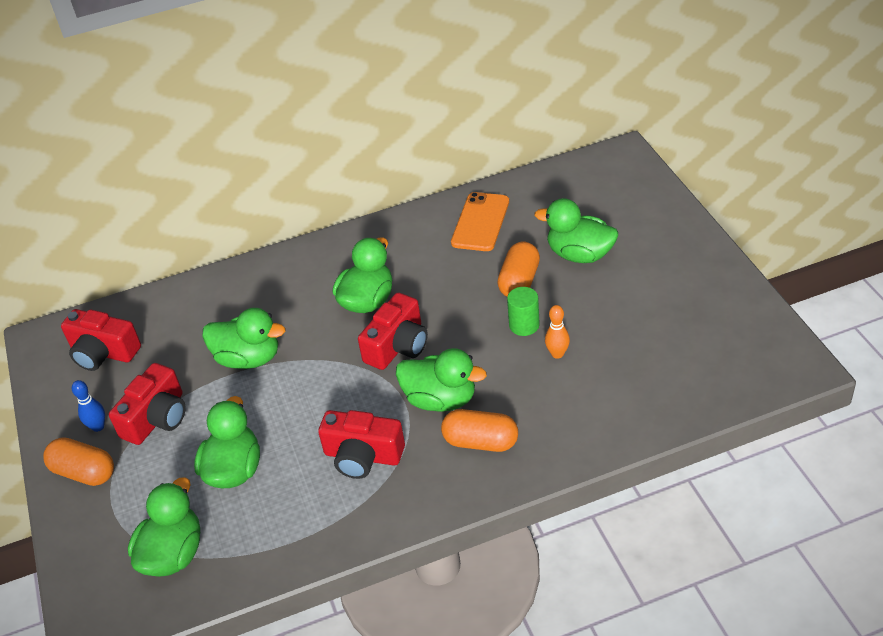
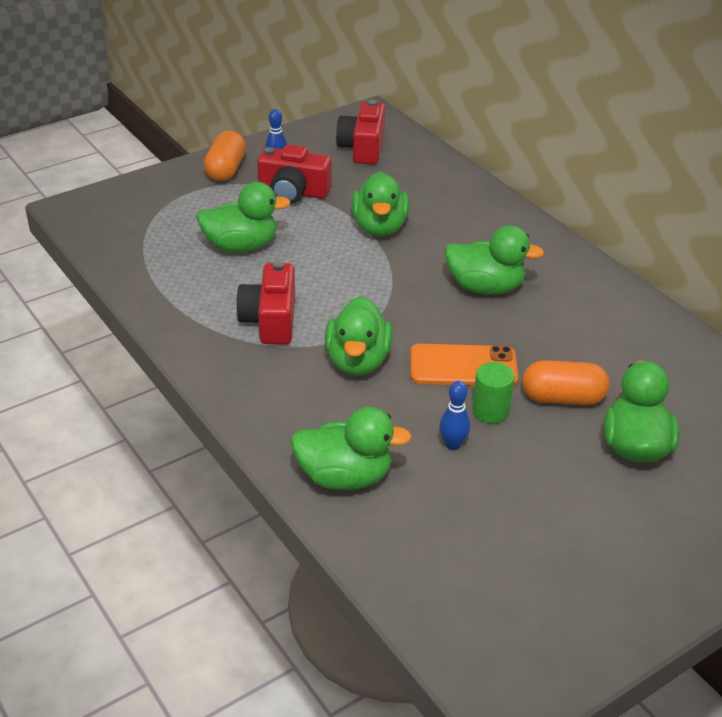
camera: 70 degrees right, 5 degrees down
green duck [128,477,200,577] -> green duck moved to [291,407,412,490]
red camera [358,293,428,370] -> none
orange capsule [441,409,518,452] -> none
orange phone [451,192,509,251] -> orange phone moved to [410,344,519,386]
orange bowling pin [545,305,570,359] -> blue bowling pin [439,381,470,450]

